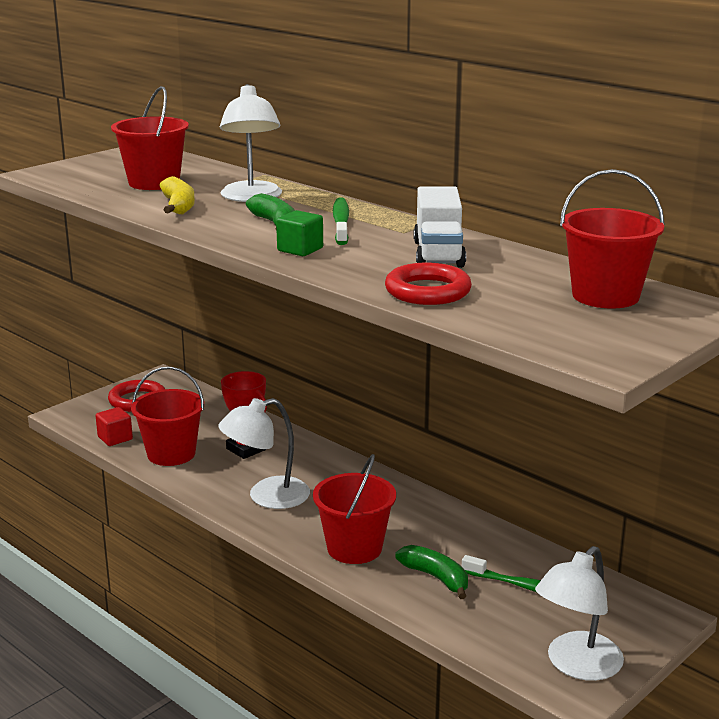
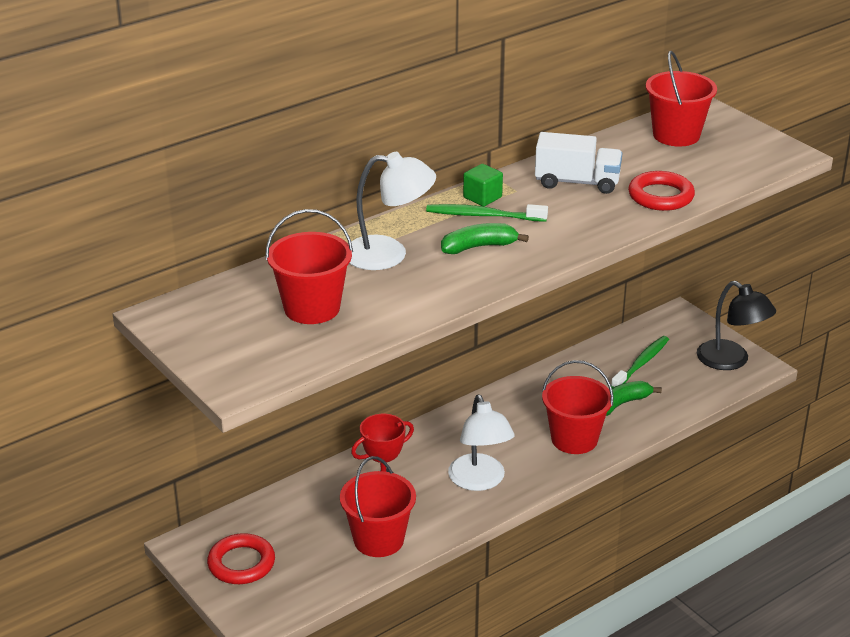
camera: 80 degrees left, 10 degrees up
red cube [96,407,133,446] -> none
yellow banana [159,176,195,214] -> none
green cube [276,210,323,256] -> green cube moved to [463,164,503,206]
white lamp [535,546,624,681] -> black lamp [697,281,776,370]

